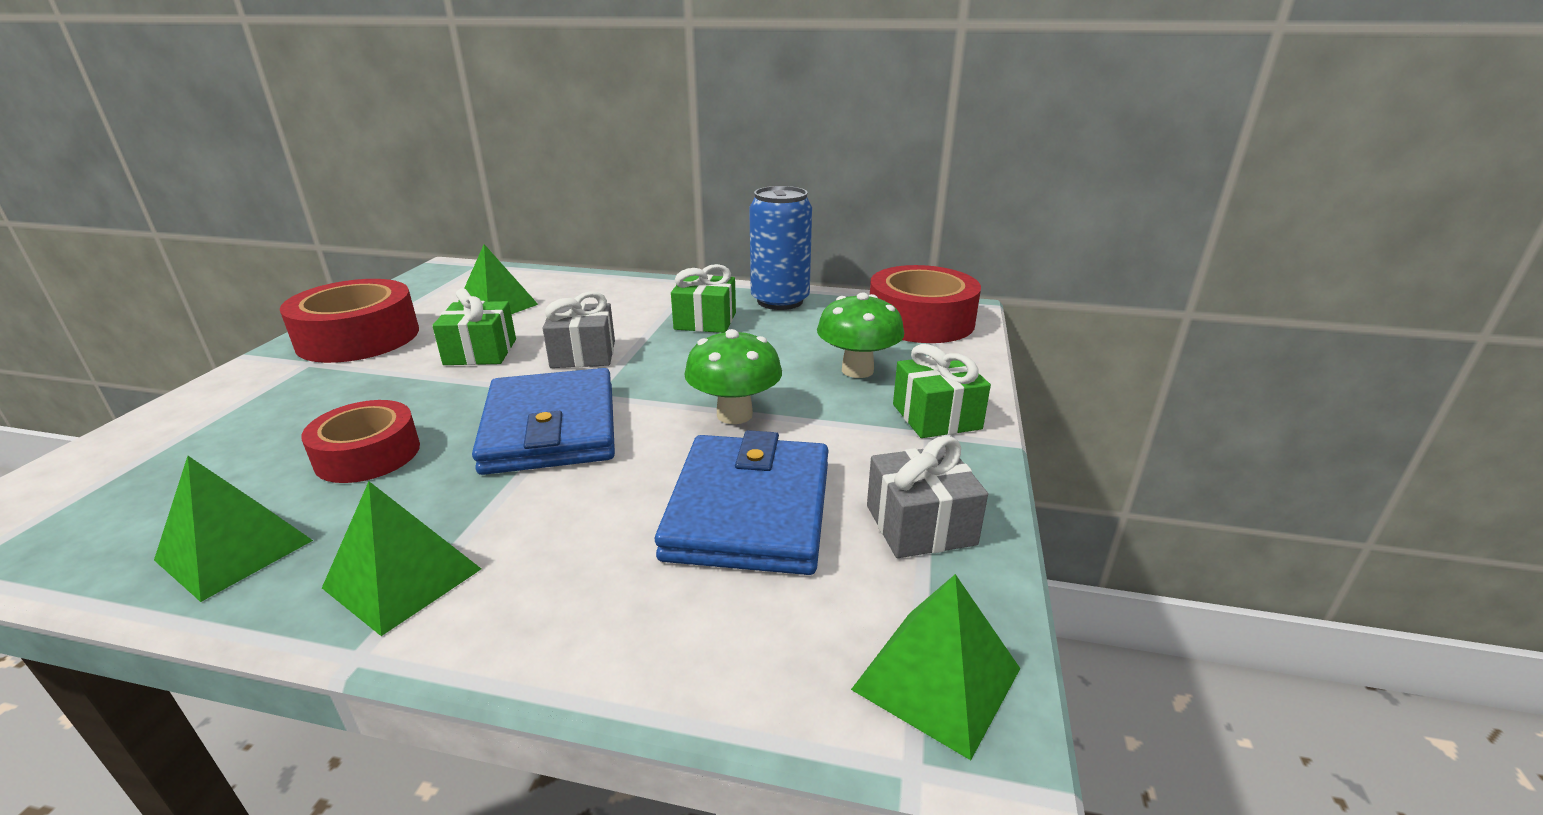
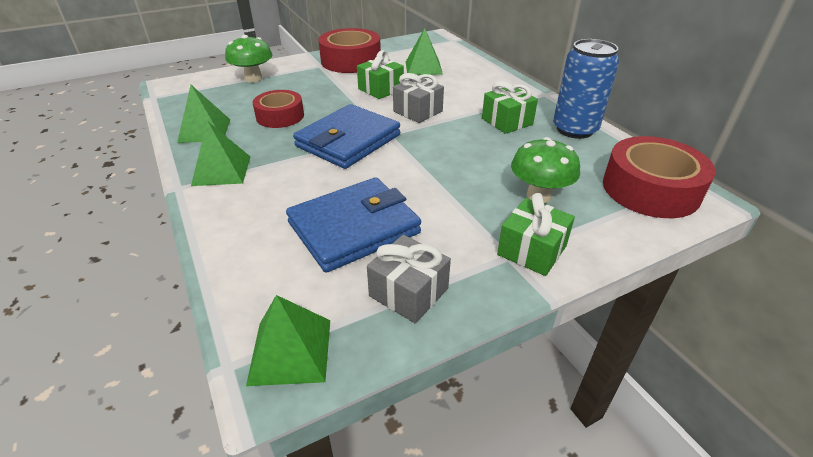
camera: 50 degrees right, 10 degrees up
green mushroom [684,329,782,424] -> green mushroom moved to [225,35,272,83]

